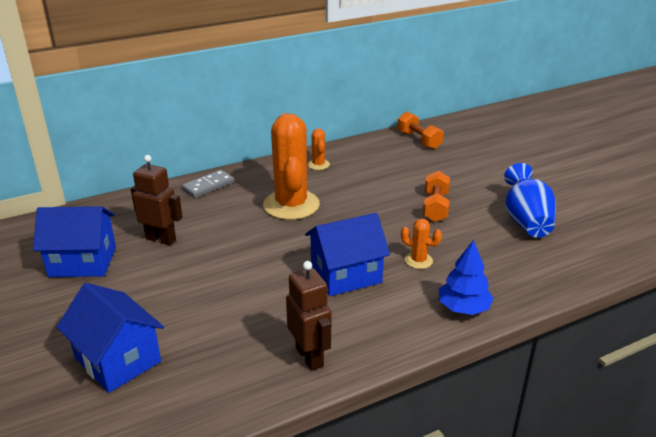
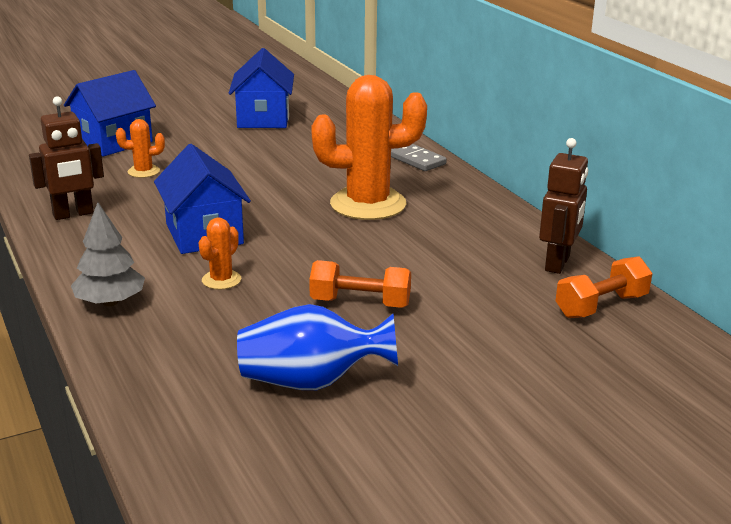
camera: 90 degrees right, 5 degrees down
brown robot [131,155,183,245] -> brown robot moved to [539,138,588,274]
orange cactus [307,129,330,170] -> orange cactus moved to [116,119,165,178]
blue tree [439,240,494,315] -> grey tree [71,202,145,306]

